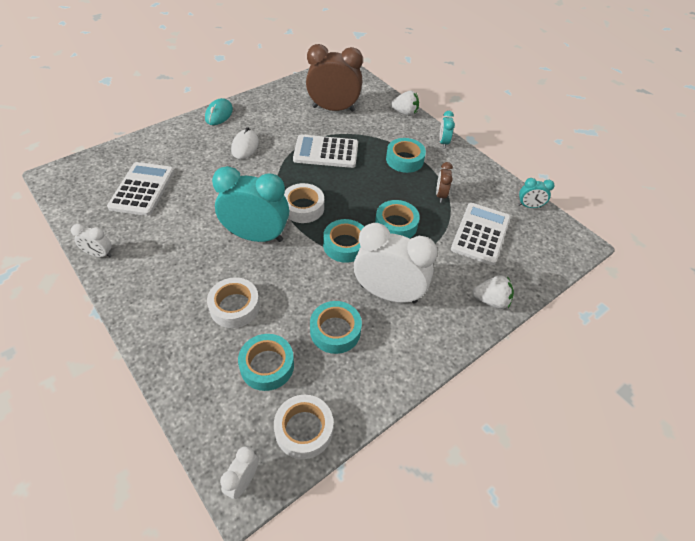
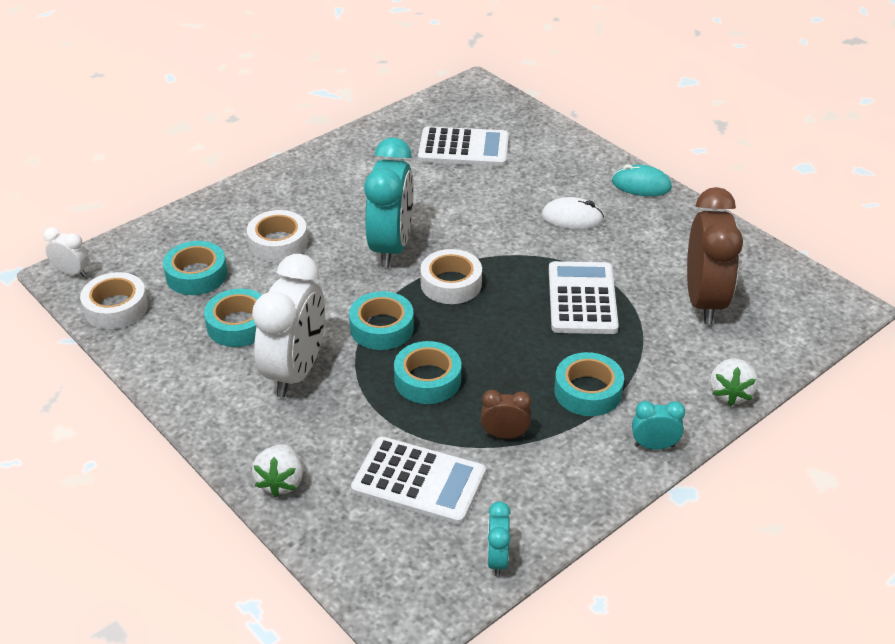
camera: 90 degrees right, 10 degrees down
white clock [71,224,112,257] -> none

